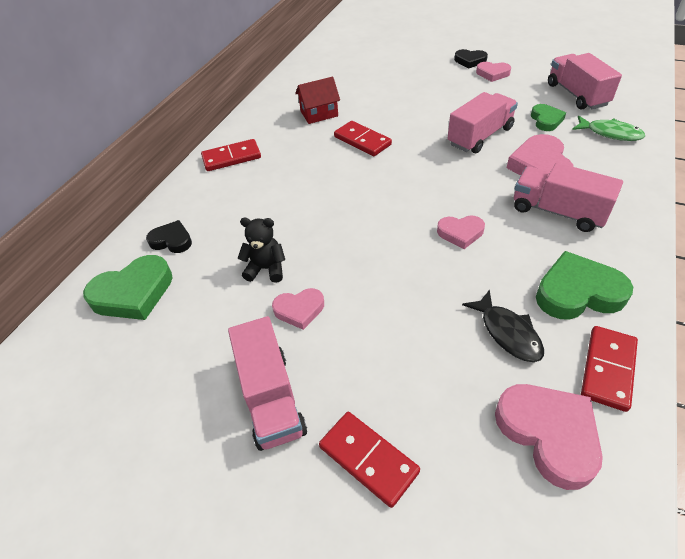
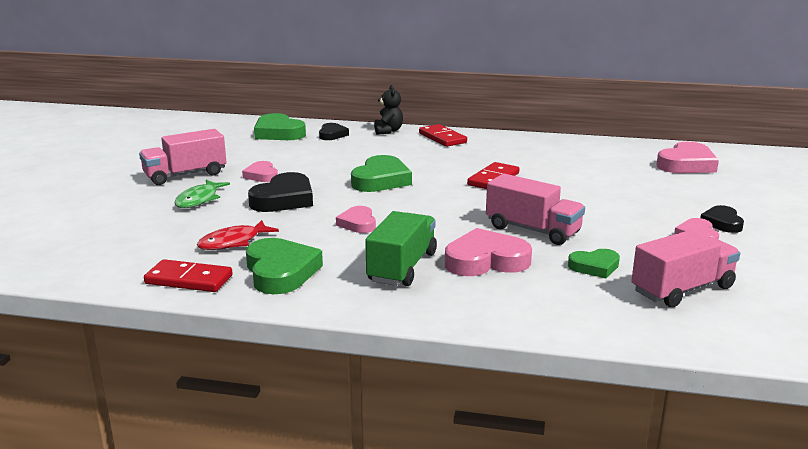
camera: 75 degrees right, 25 degrees down
black teddy bear [237,218,285,283] -> black teddy bear moved to [374,85,403,135]
red house [295,77,340,124] -> none
red domino [319,412,420,508] -> none
black fish [462,290,544,362] -> red fish [197,220,279,250]
pink heart [495,384,603,490] -> pink heart moved to [656,142,719,173]
pink truck [514,163,623,232] -> green truck [365,211,437,286]
green fish [572,116,645,141] -> green fish moved to [174,180,230,208]
none -> black heart [248,172,313,212]
none -> green heart [351,155,412,192]

